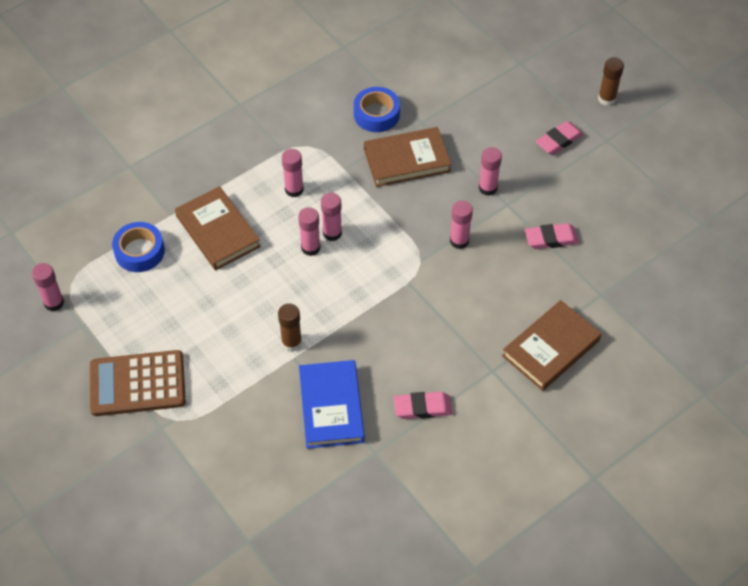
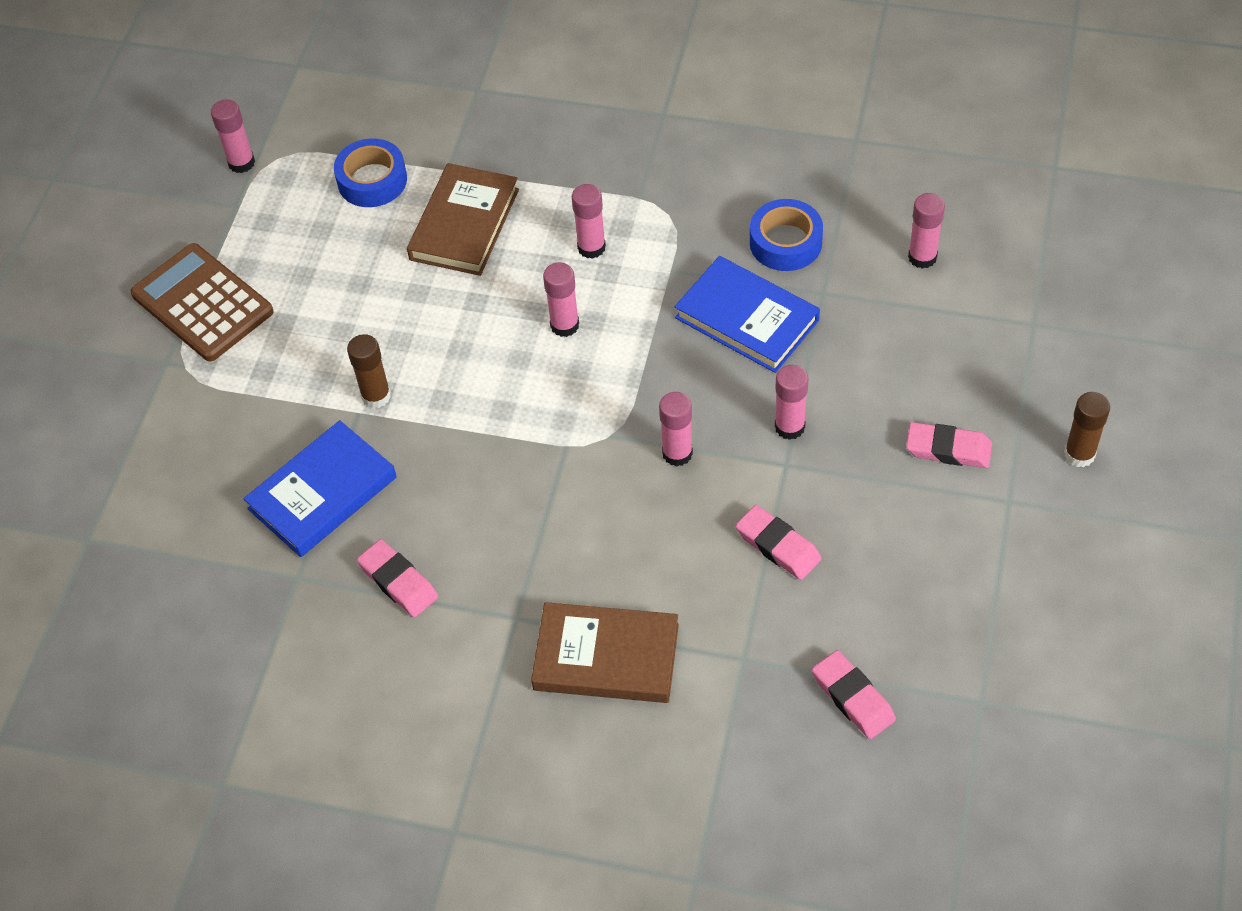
camera: 55 degrees right, 0 degrees up
pink glue stick [298,207,321,256] -> pink glue stick moved to [908,193,945,269]
brown book [364,127,452,187] -> blue book [675,256,820,373]
none -> pink eraser [812,650,896,739]

